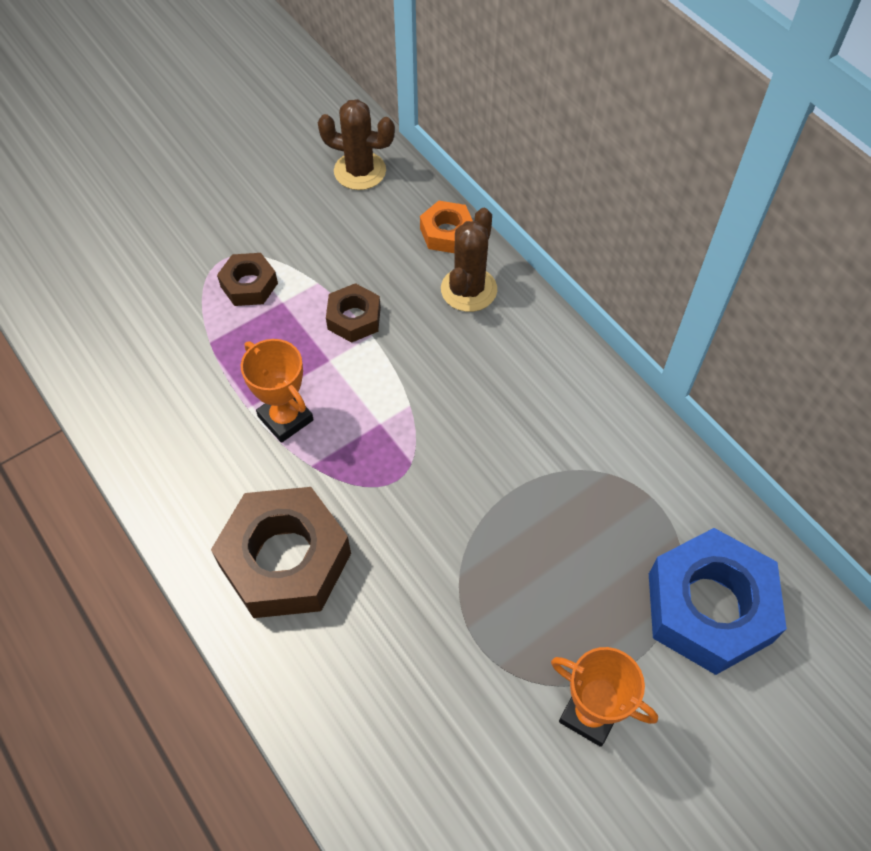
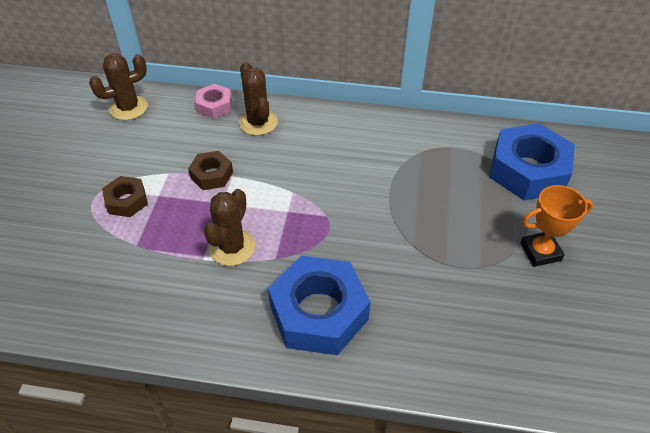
camera: 45 degrees left, 10 degrees down
brown nut [211,487,351,618] -> blue nut [268,256,370,355]
orange trophy [241,339,314,443] -> brown cactus [204,189,255,266]
orange nut [420,201,473,253] -> pink nut [195,84,232,119]

